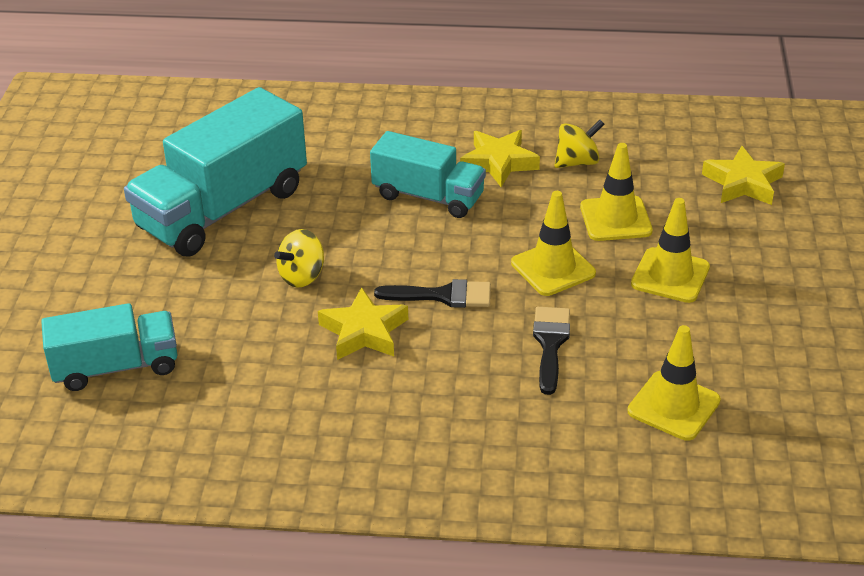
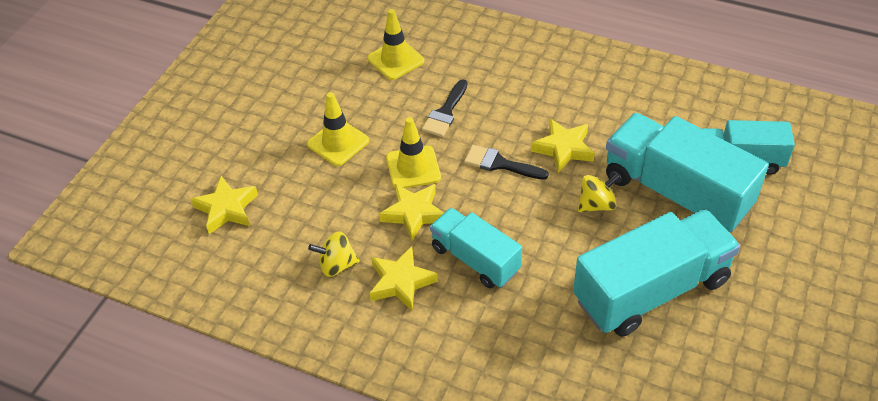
camera: 160 degrees left, 10 degrees up
yellow traffic cone [580,143,653,241] -> none
none -> yellow star [379,184,444,241]
none -> turquoise truck [606,113,769,233]

